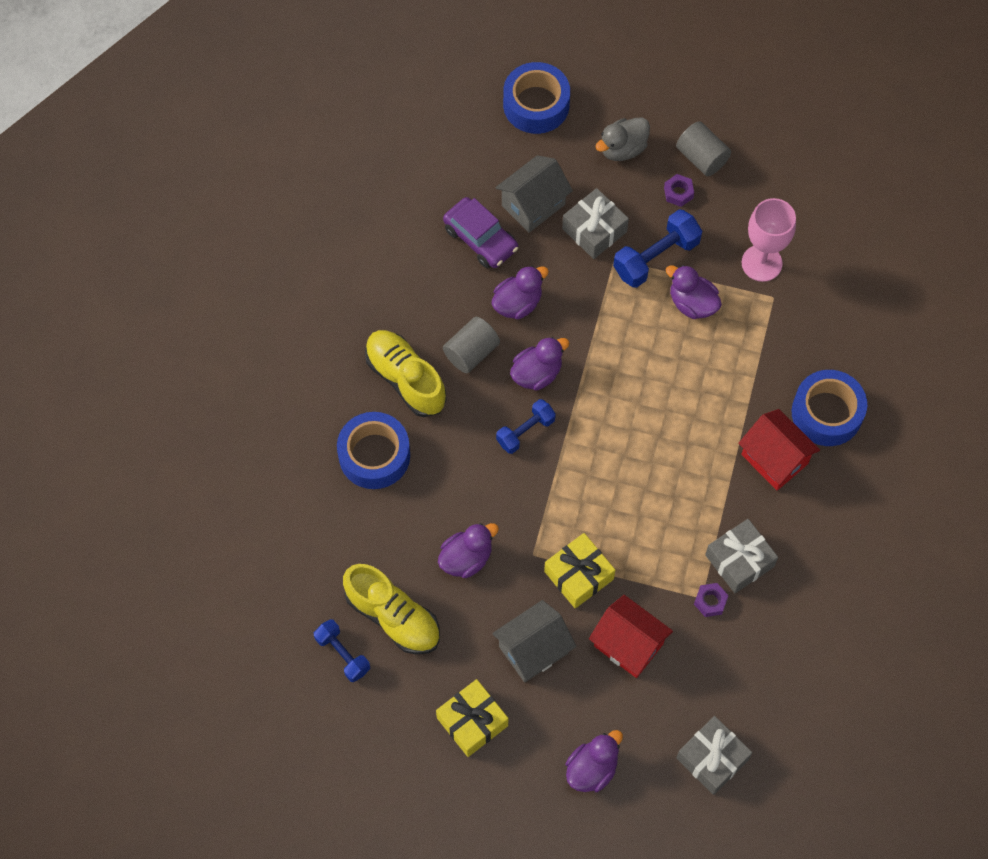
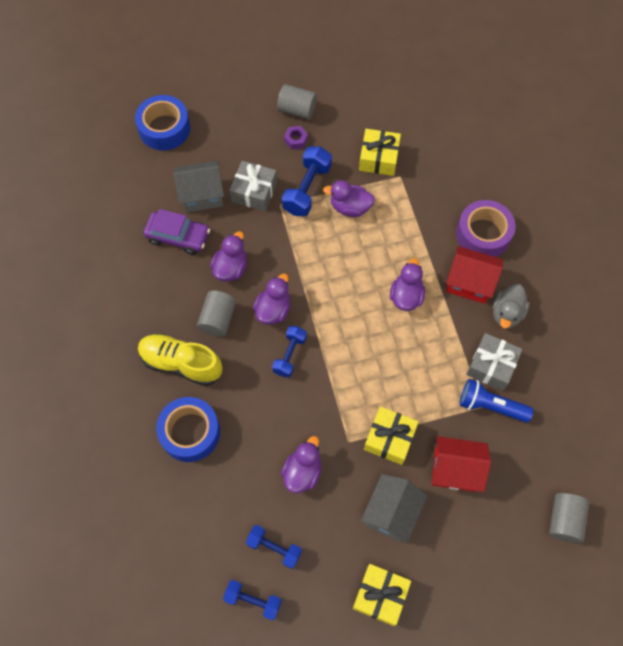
camera: 30 degrees left, 0 degrees up
yellow shoe [343,564,440,654] -> blue dumbbell [246,525,302,569]
grey house [495,155,573,233] -> grey house turned 60 degrees clockwise [173,161,224,213]
purple duck [566,730,623,792] -> purple duck moved to [390,258,425,311]
grey duck [595,117,650,161] -> grey duck moved to [492,284,530,329]
grey gift [676,716,752,795] -> grey cylinder [549,493,589,543]
purple nut [694,583,729,617] -> blue flashlight [460,379,533,423]
pink goblet [741,198,796,282] -> yellow gift [359,129,401,176]
blue tape [792,370,867,446] -> purple tape [456,200,516,257]

